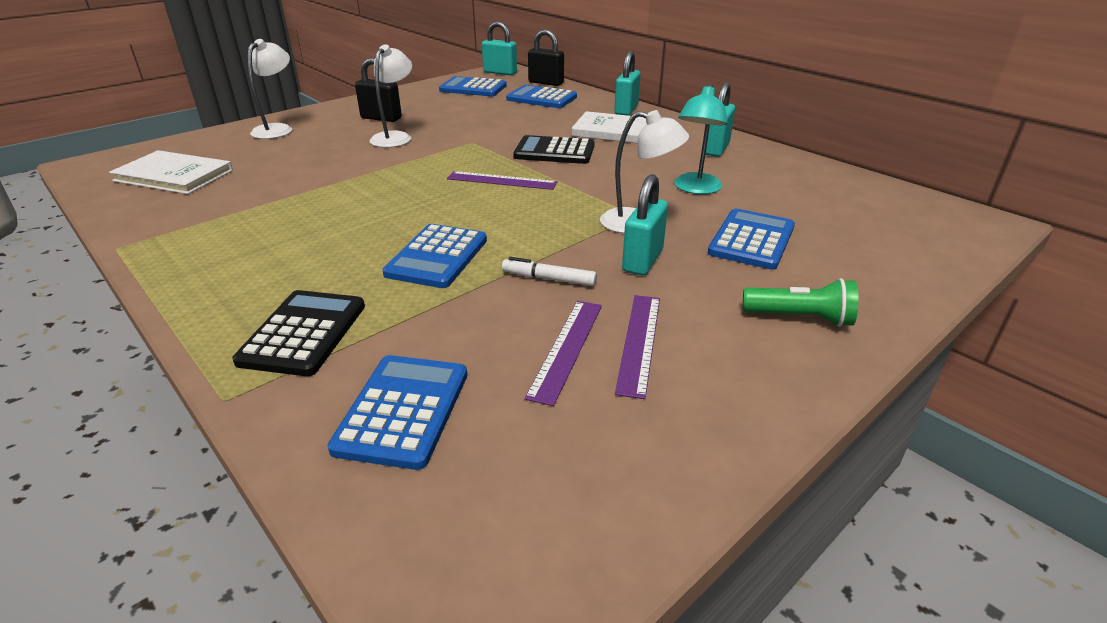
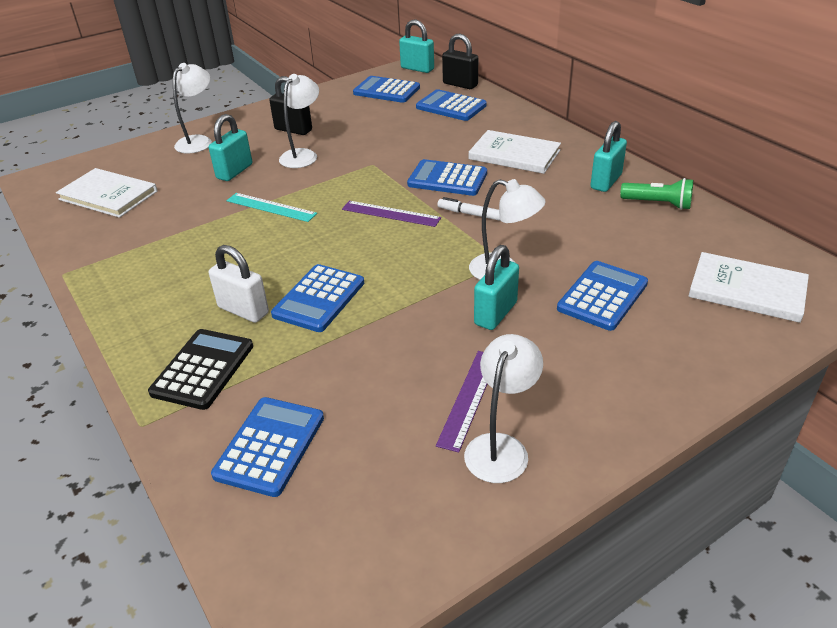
camera: 10 degrees right, 5 degrees up
white marker [502,257,597,286] -> white marker moved to [437,197,501,221]
black calculator [513,135,594,164] -> blue calculator [407,159,487,196]
purple ruler [525,301,602,406] -> none
turquoise padlock [614,51,640,116] -> turquoise padlock moved to [209,114,252,181]
turquoise lamp [674,84,728,194] -> none
green flashlight [743,278,859,327] -> green flashlight moved to [620,178,693,210]
none -> white padlock [209,245,269,323]
none -> turquoise ruler [227,193,317,222]
none -> white lamp [464,334,543,483]
none -> white book [688,252,809,323]

